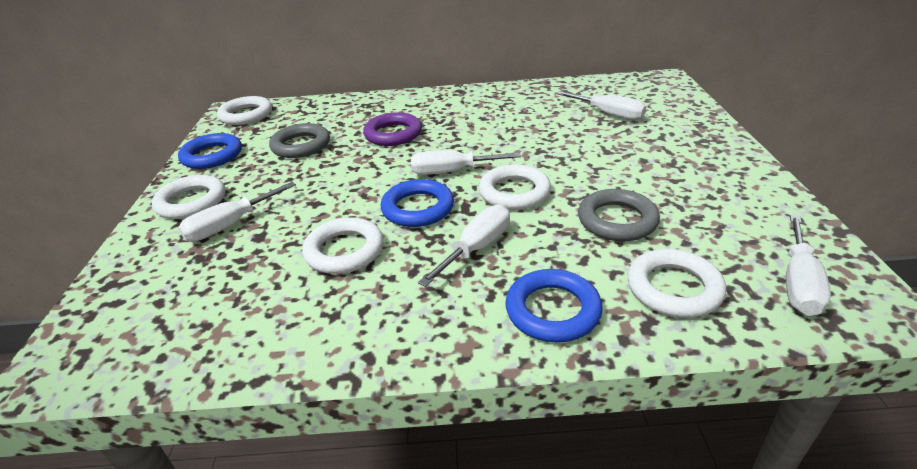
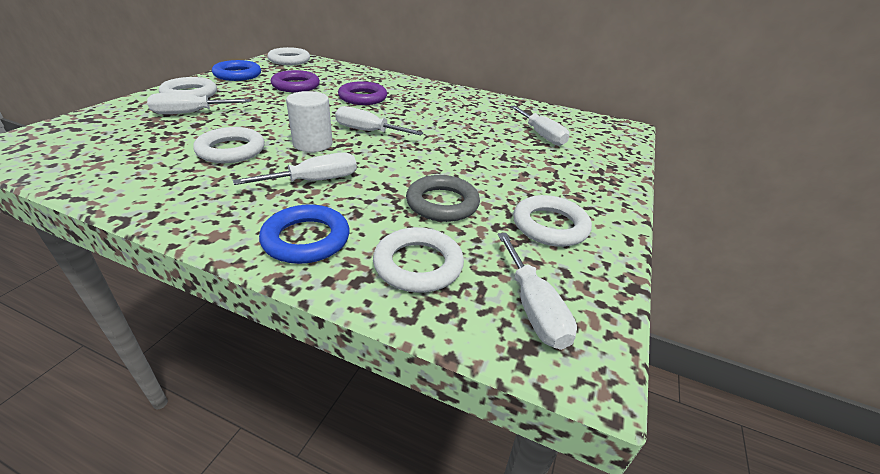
camera: 20 degrees right, 0 degrees up
grey ring [269,123,330,158] -> purple ring [271,70,320,92]
blue ring [381,179,454,227] -> white cylinder [286,91,333,152]
white ring [479,164,551,210] -> white ring moved to [513,195,592,247]
white screwdriver [786,215,831,316] -> white screwdriver turned 60 degrees counterclockwise [498,233,577,350]

